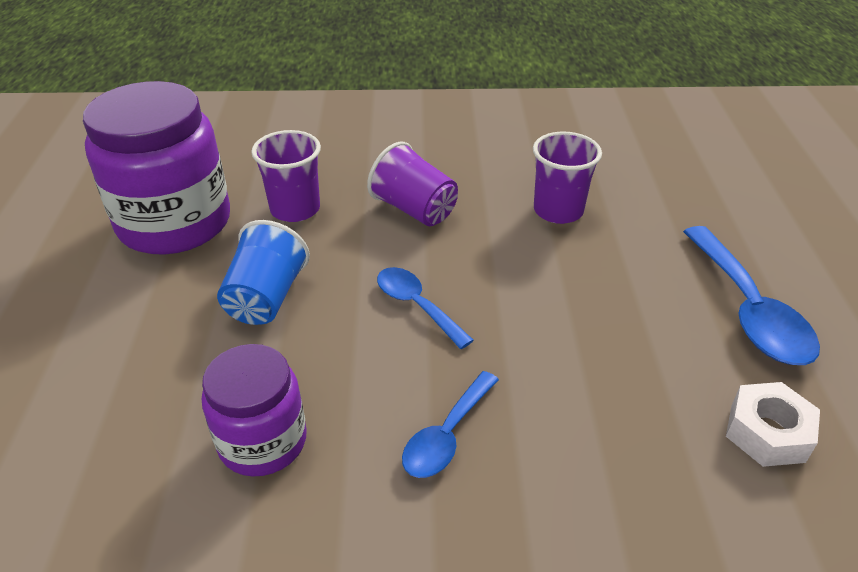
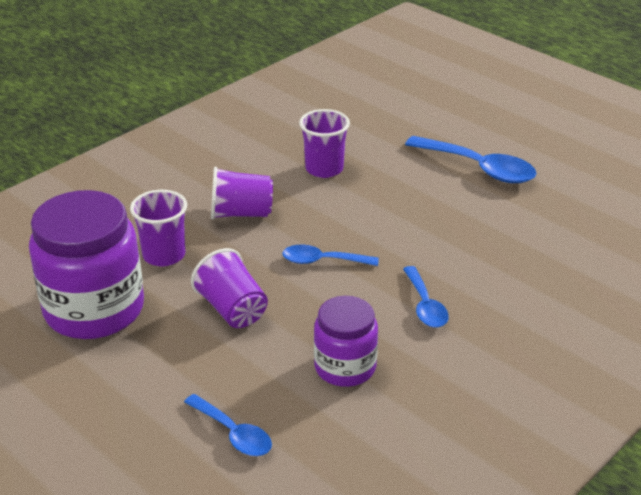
camera: 45 degrees left, 5 degrees down
blue cup [217,220,310,325] -> purple cup [191,248,268,328]
white nut [726,382,820,467] -> none
none -> blue spoon [184,394,272,456]

